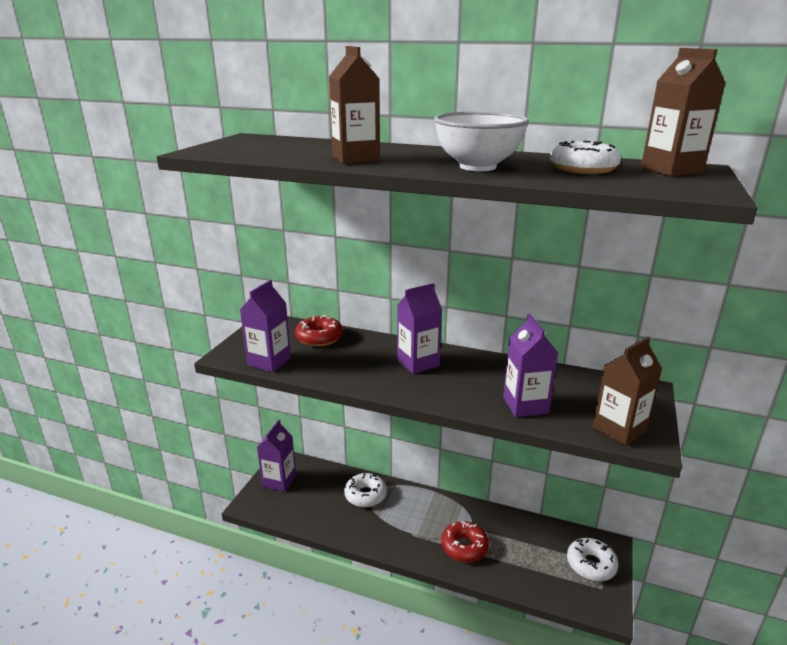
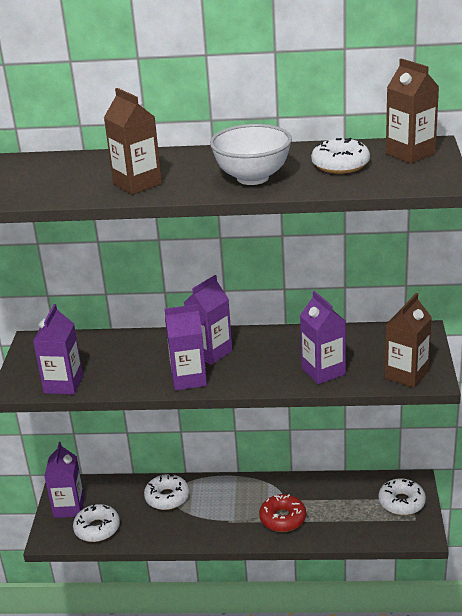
camera: 15 degrees left, 5 degrees up
red donut [295,315,343,347] -> none
none -> white donut [73,504,120,542]
none -> purple carton [165,304,207,391]

